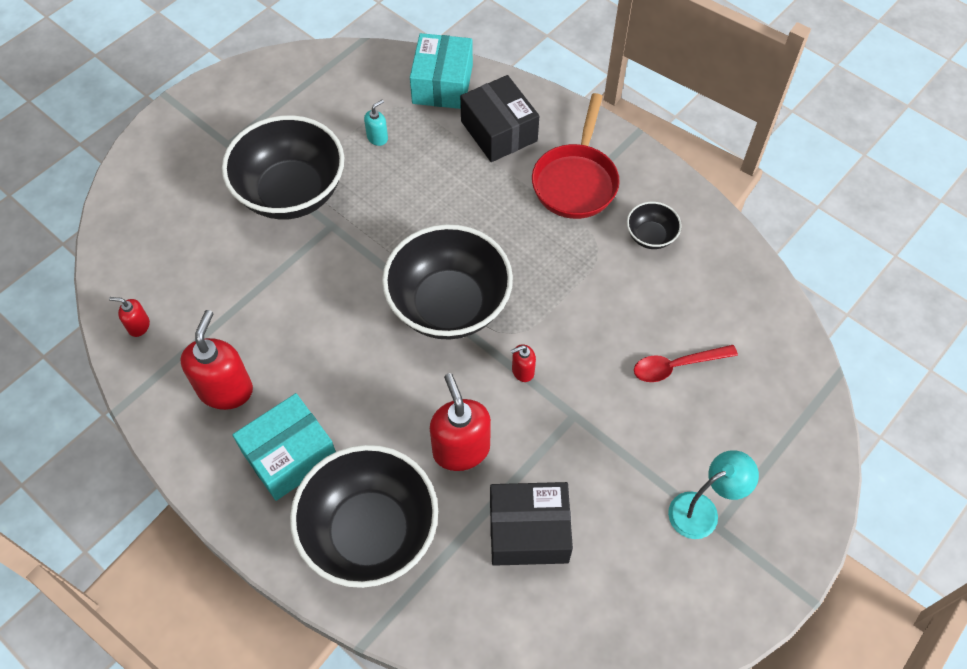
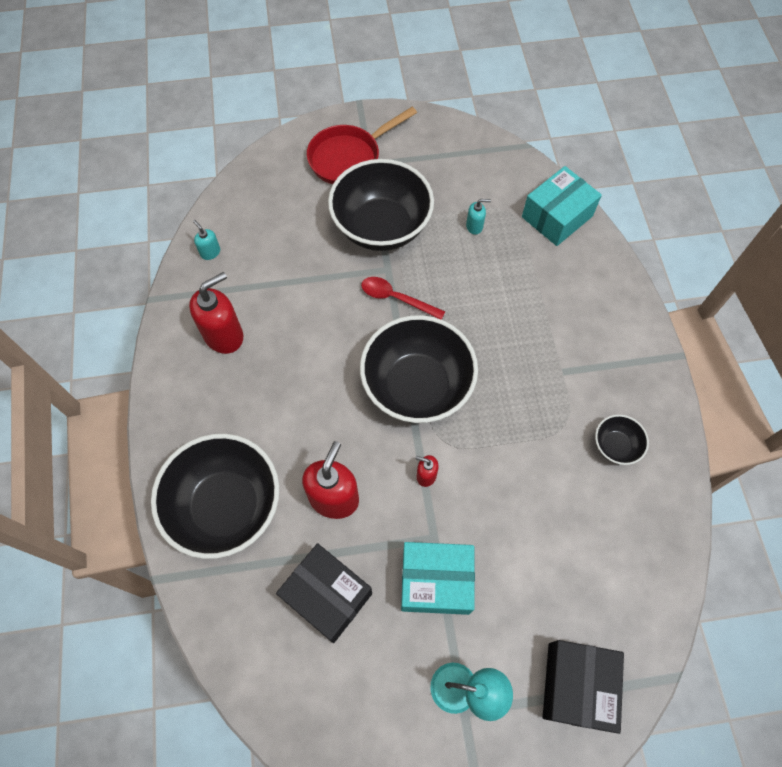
camera: 40 degrees right, 5 degrees up
red soap dispenser [109,297,150,337] -> turquoise soap dispenser [193,220,220,260]
turquoise box [232,393,336,501] -> turquoise box moved to [401,542,475,615]
black box [460,75,539,162] -> black box moved to [543,640,624,734]
red pan [532,93,620,219] -> red pan moved to [307,107,417,184]
red spoon [634,345,738,382] -> red spoon moved to [361,277,445,320]

